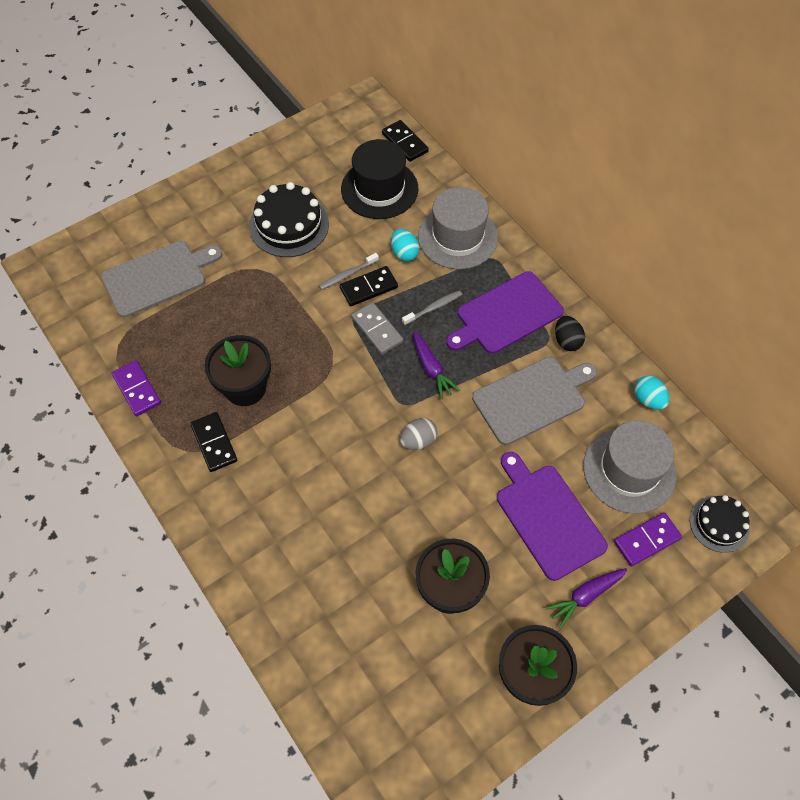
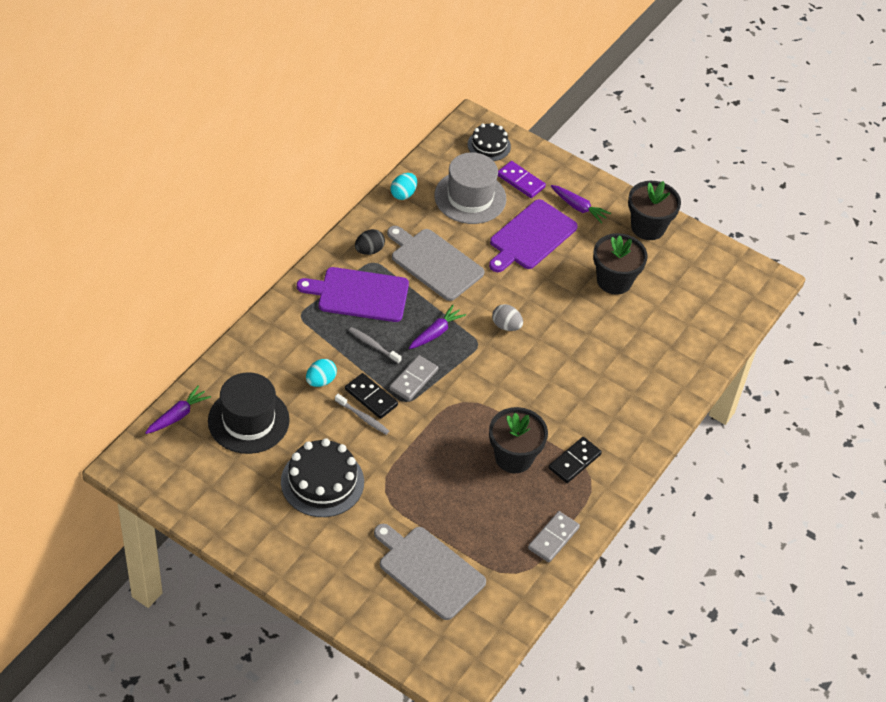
camera: 115 degrees left, 10 degrees down
purple domino [112,360,161,416] -> grey domino [528,511,580,563]
black domino [382,120,429,162] -> purple carrot [145,386,211,434]
grey hat [418,187,498,269] -> none
purple cutting board [446,271,564,354] -> purple cutting board turned 150 degrees clockwise [297,267,409,322]

